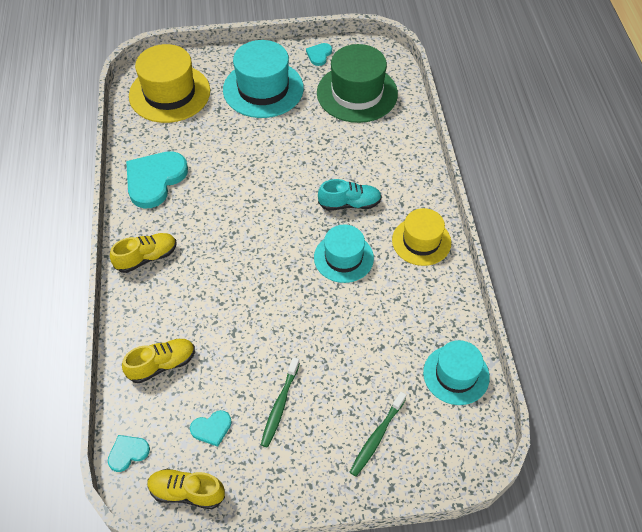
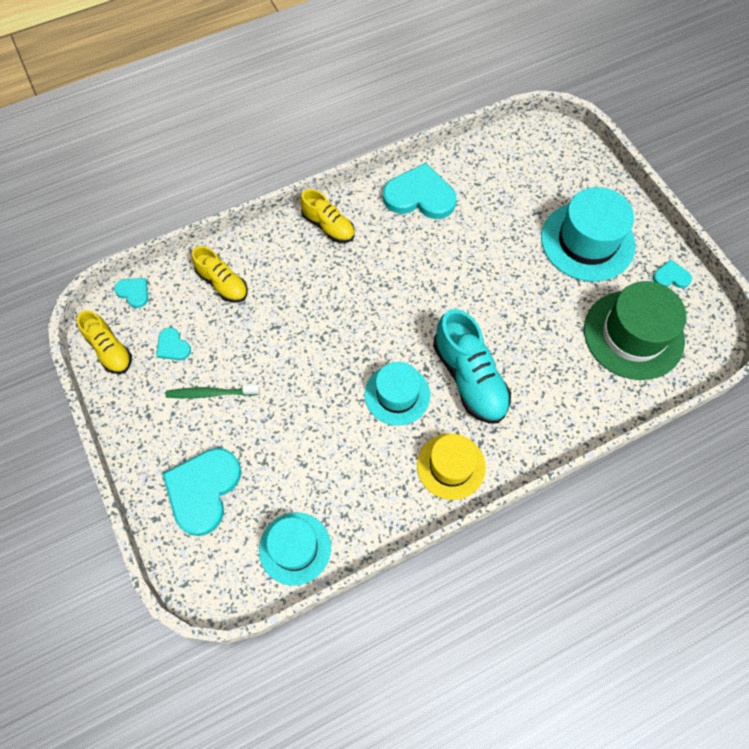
camera: 70 degrees right, 10 degrees up
yellow hat [129,44,210,123] -> none
yellow shoe [147,469,225,509] -> yellow shoe turned 150 degrees clockwise [77,310,132,374]
turquoise shoe [318,179,382,211] -> turquoise shoe [433,309,511,423], size x1.59
green toothbrush [350,392,406,476] -> turquoise heart [162,448,241,536]

